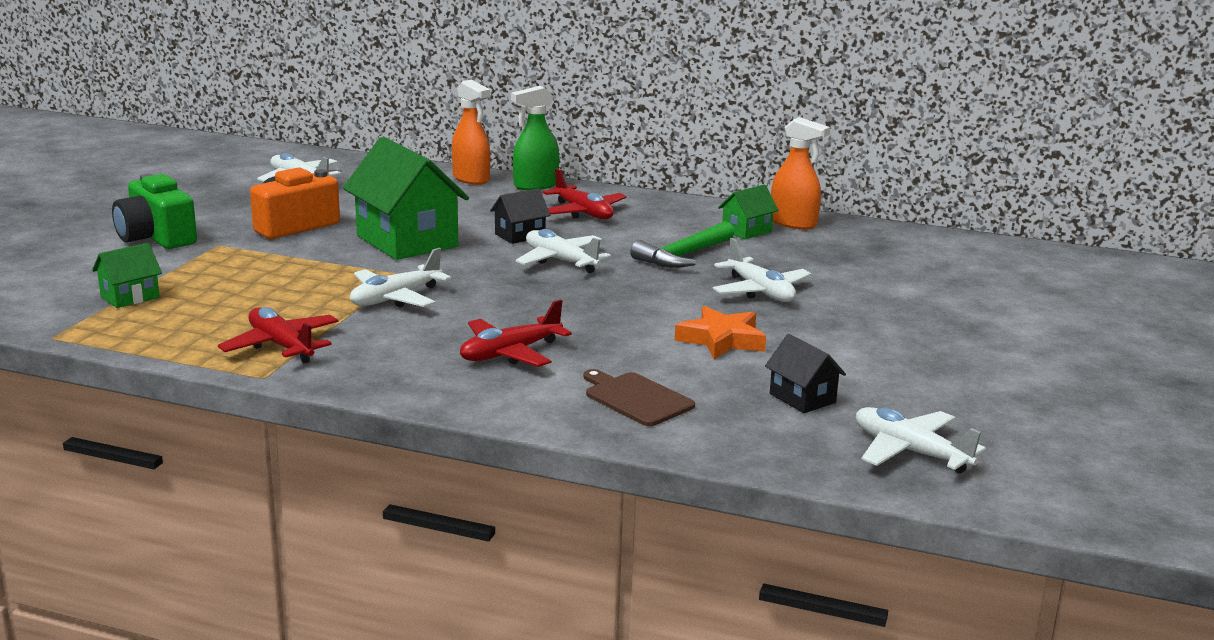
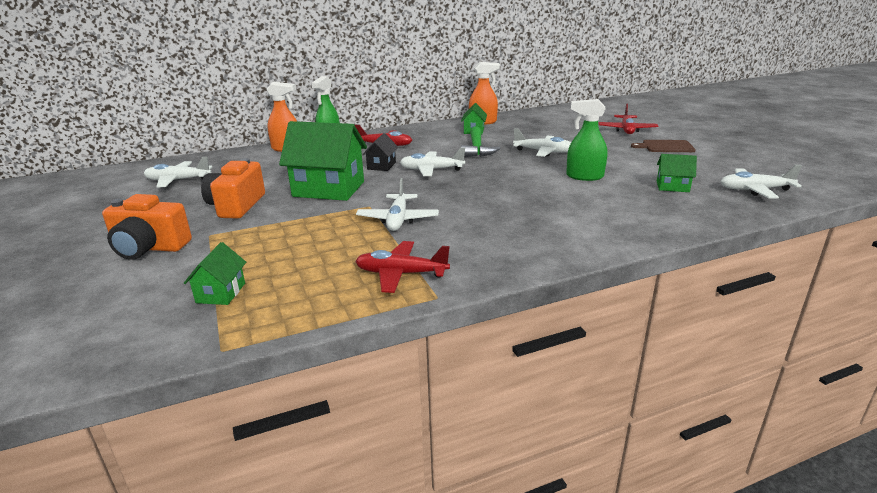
camera: 40 degrees left, 5 degrees up
green camera [112,174,197,249] -> orange camera [102,194,192,260]
red plane [460,300,572,367] -> red plane moved to [598,103,658,134]
brown cutting board [584,369,695,426] -> brown cutting board moved to [631,140,696,152]
orange star [675,306,766,359] -> green spray bottle [566,99,607,181]
black house [765,334,846,413] -> green house [657,154,697,192]

